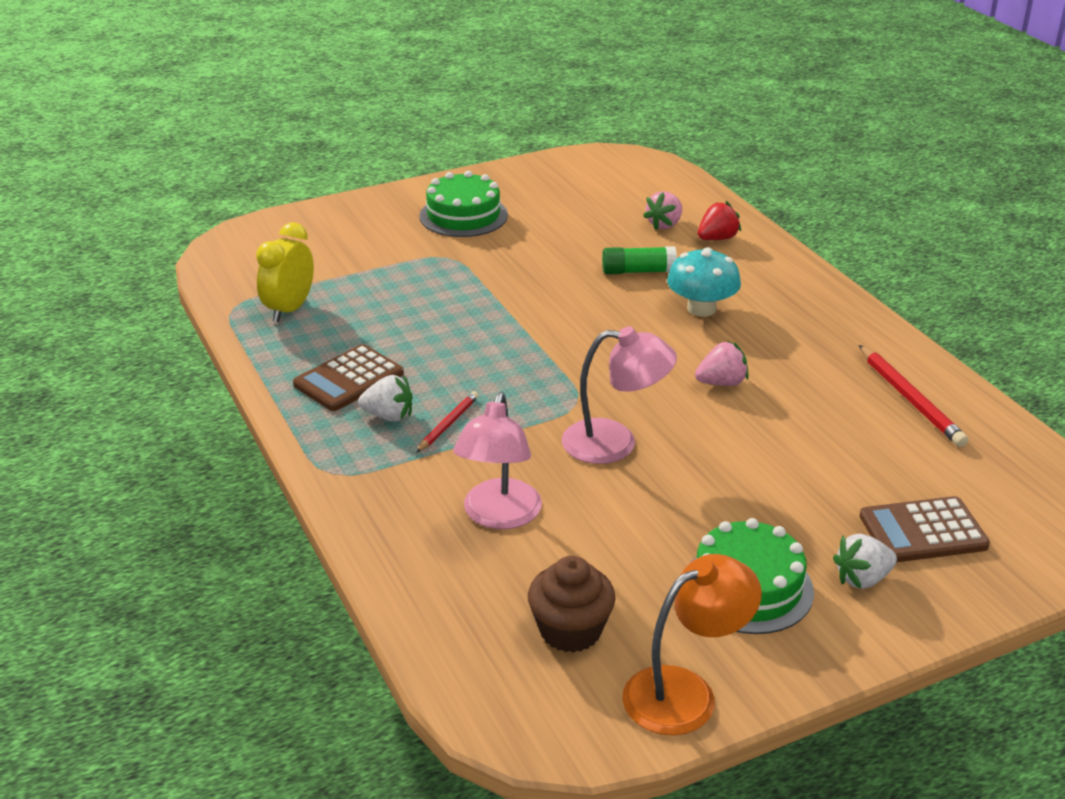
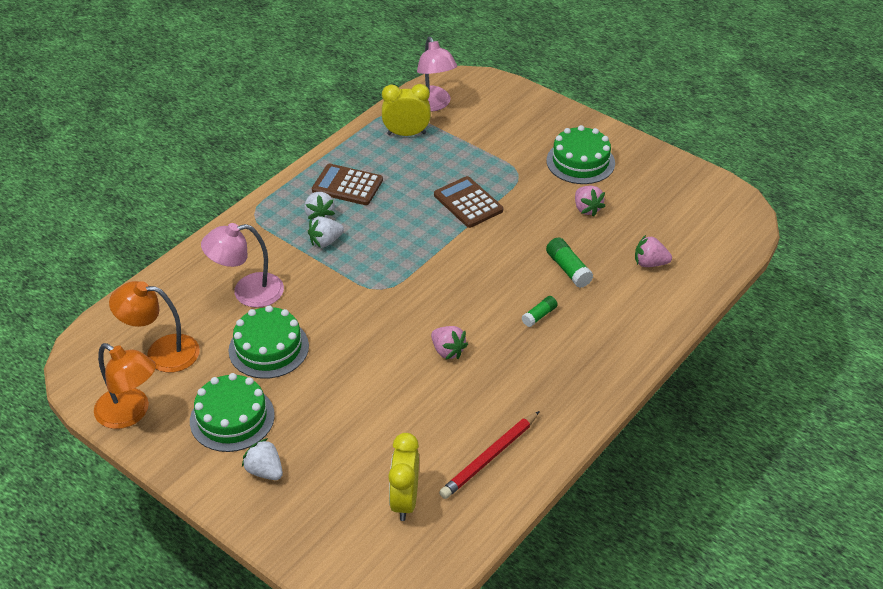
camera: 65 degrees right, 10 degrees up
red pencil [416,391,479,453] -> white strawberry [308,216,344,248]
brown cupcake [528,556,615,653] -> orange lamp [109,281,200,373]
pink lamp [562,326,677,464] -> pink lamp moved to [417,37,457,112]
turquoise mushroom [667,247,741,317] -> green glue stick [522,296,558,327]
red strawberry [698,201,741,240] -> none
brown calculator [860,496,990,562] -> brown calculator moved to [434,176,503,228]
none -> green cake [228,305,309,379]
none -> yellow clock [388,433,419,521]
none -> pink strawberry [575,186,605,217]

